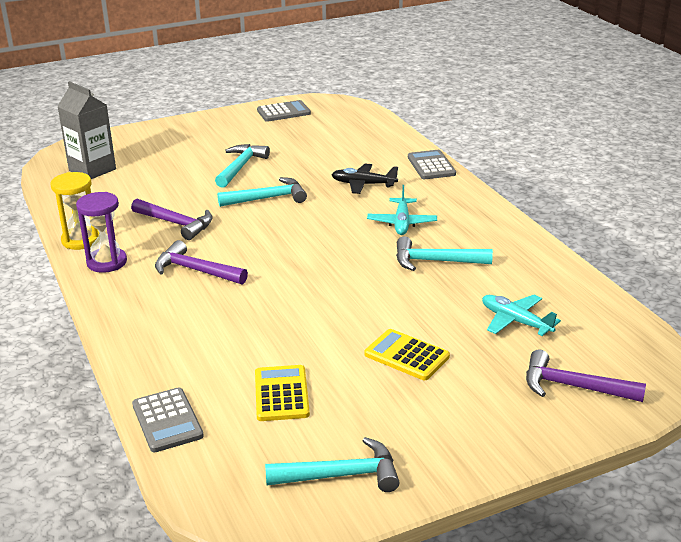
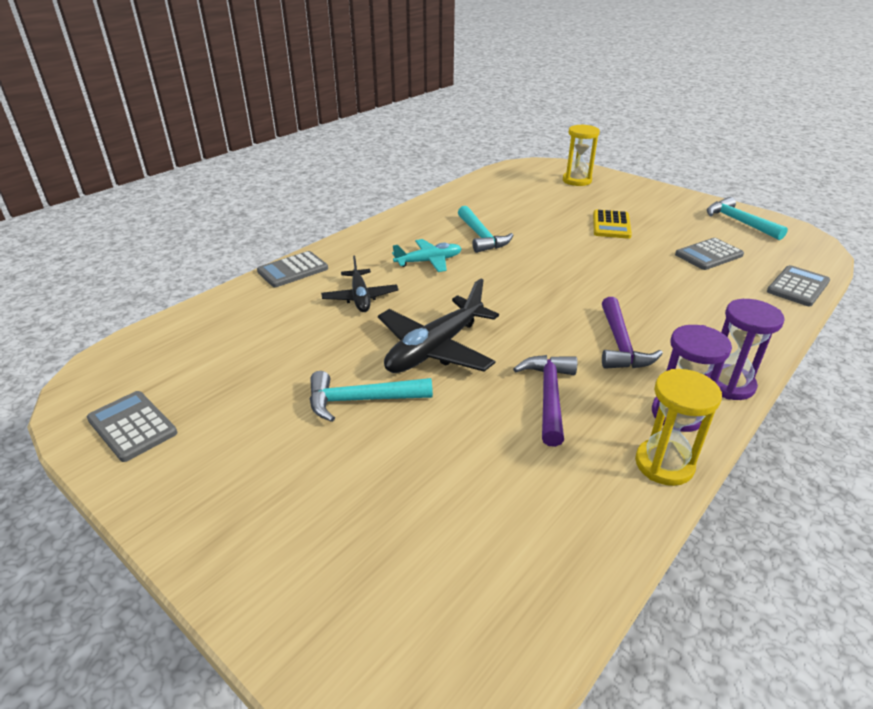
camera: 115 degrees left, 5 degrees up
grey carton [57,81,116,179] -> none
turquoise hammer [217,177,307,207] -> black plane [378,279,499,373]
yellow calculator [255,365,310,421] -> grey calculator [675,238,744,270]
turquoise plane [482,295,561,336] -> none
purple hammer [526,349,646,402] -> yellow hourglass [563,124,600,186]
none -> purple hourglass [704,299,785,400]

